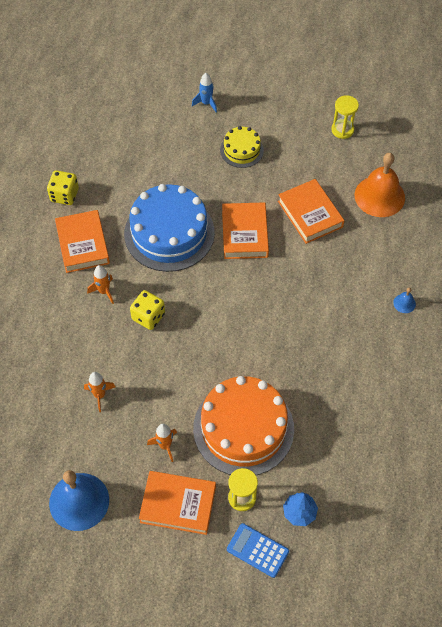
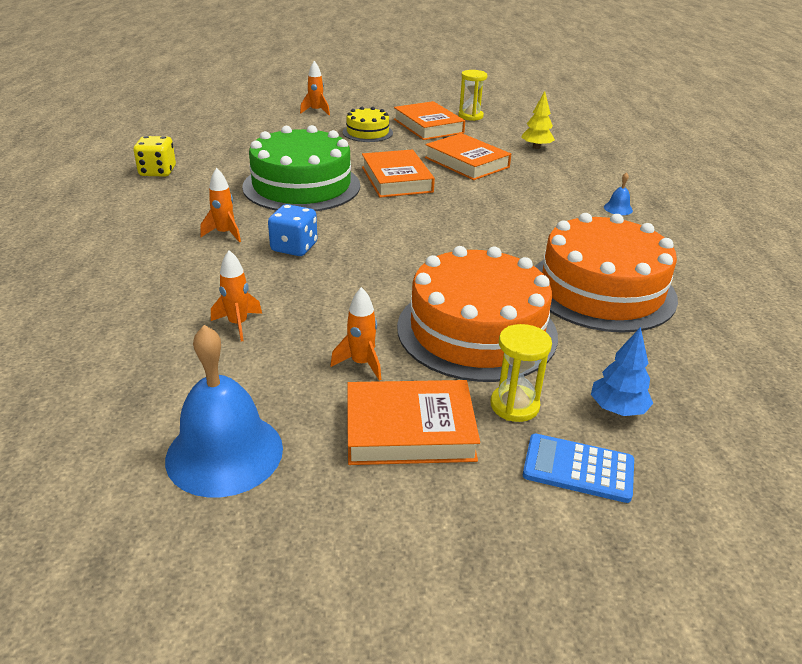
camera: 15 degrees left, 25 degrees down
orange book [55,210,110,273] -> orange book moved to [394,101,465,140]
blue cake [124,184,215,272] -> green cake [242,125,360,211]
yellow dice [130,290,165,330] -> blue dice [268,204,317,256]
blue rocket [192,73,217,112] -> orange rocket [300,61,330,115]
orange bell [355,153,405,217] -> yellow tree [521,91,555,149]
none -> orange cake [535,213,678,333]

